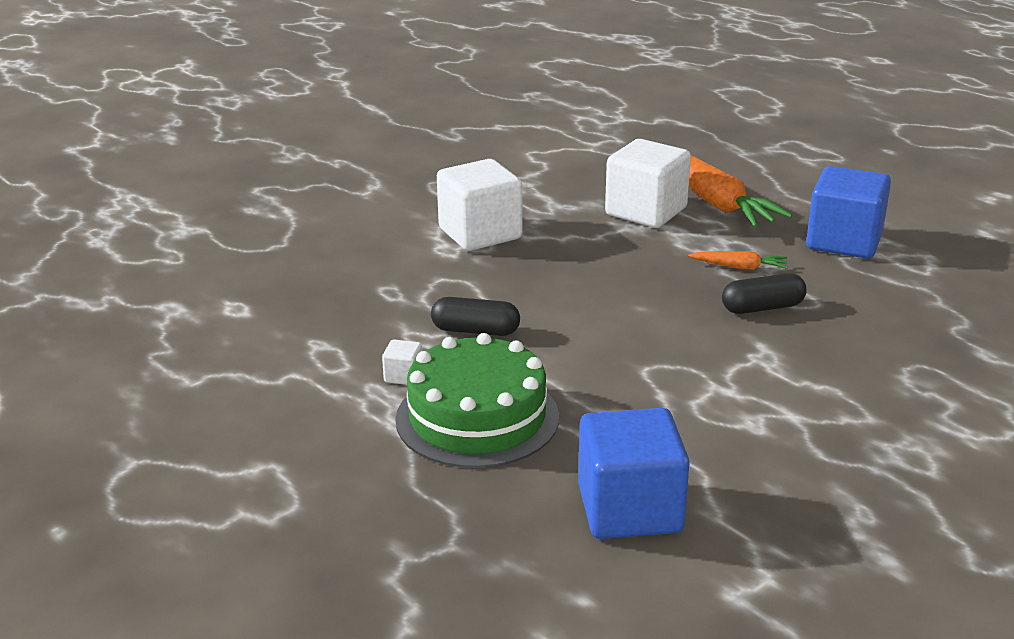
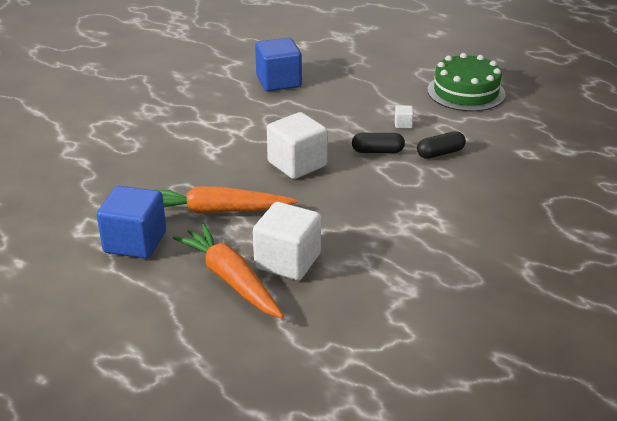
camera: 170 degrees right, 5 degrees up
green cake [395,333,559,468] -> green cake moved to [427,53,506,111]
white cube [437,159,523,251] -> white cube moved to [267,112,328,179]
orange carrot [688,251,788,270] -> orange carrot [155,186,298,214], size x2.19
black capsule [722,273,806,314] -> black capsule moved to [417,131,466,159]

